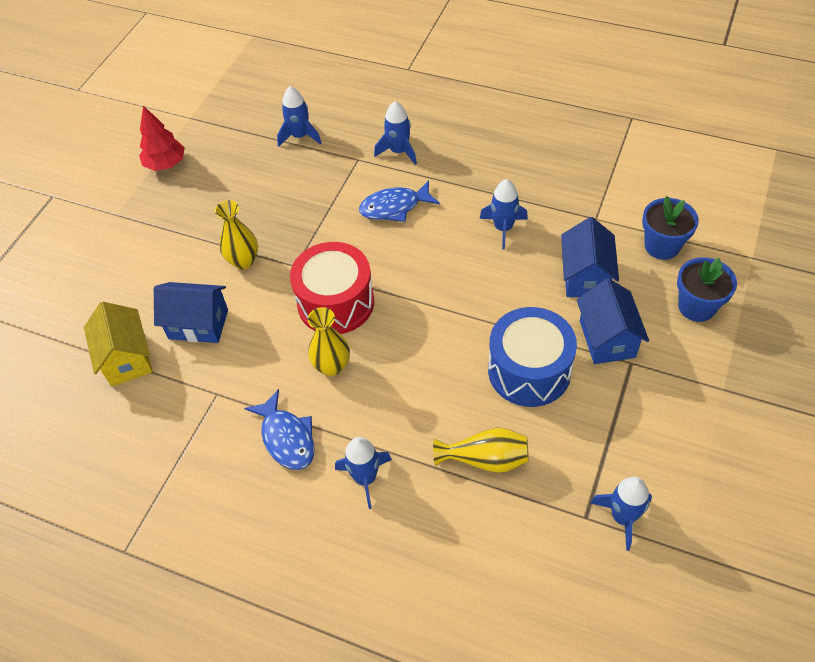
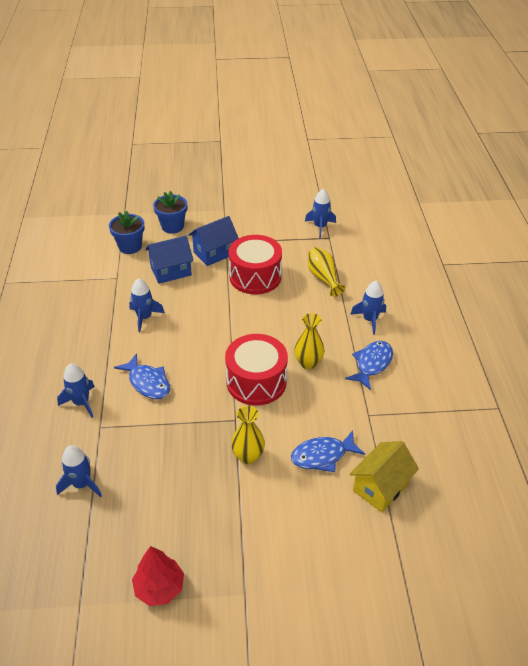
camera: 120 degrees left, 10 degrees down
blue house [154,282,228,343] -> blue fish [291,430,365,472]
blue drum [488,307,577,407] -> red drum [229,235,282,294]

